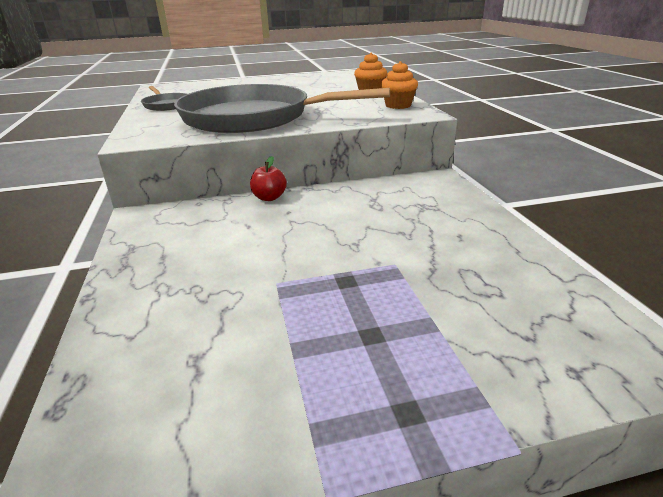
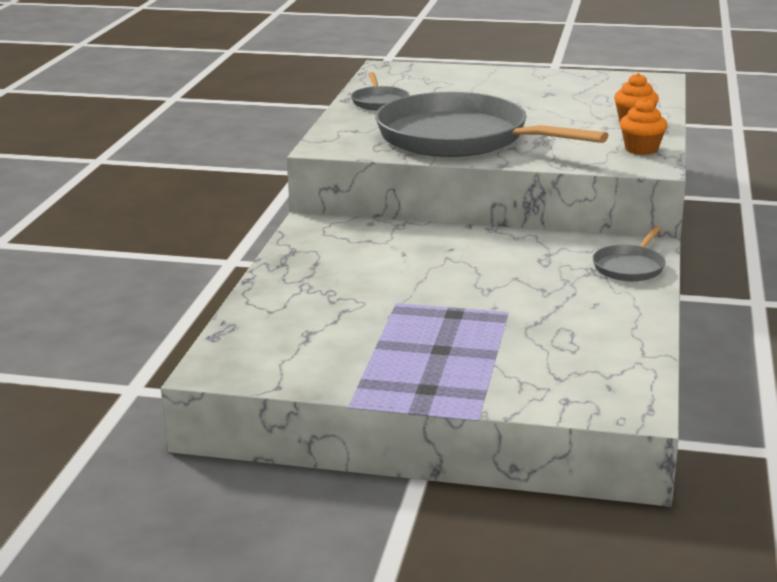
camera: 25 degrees right, 5 degrees down
red apple [250,156,287,201] -> none
none -> grey pan [593,226,666,281]

